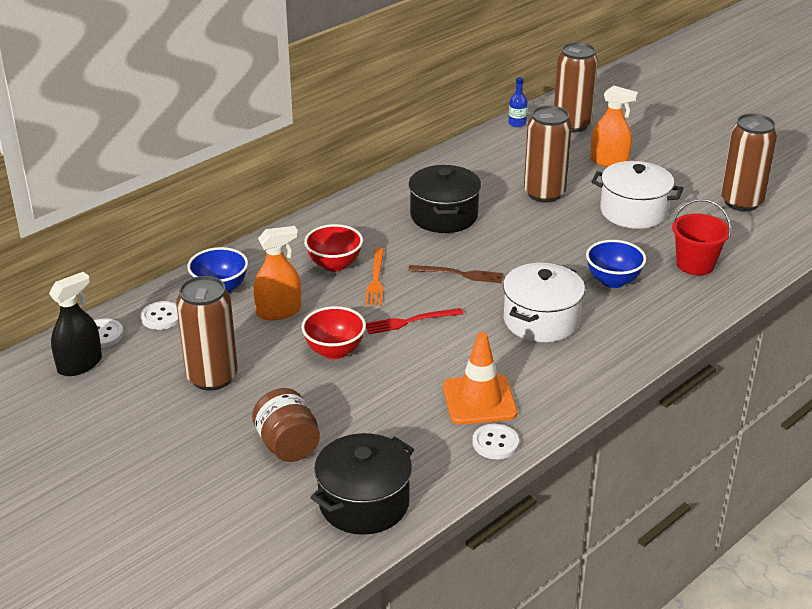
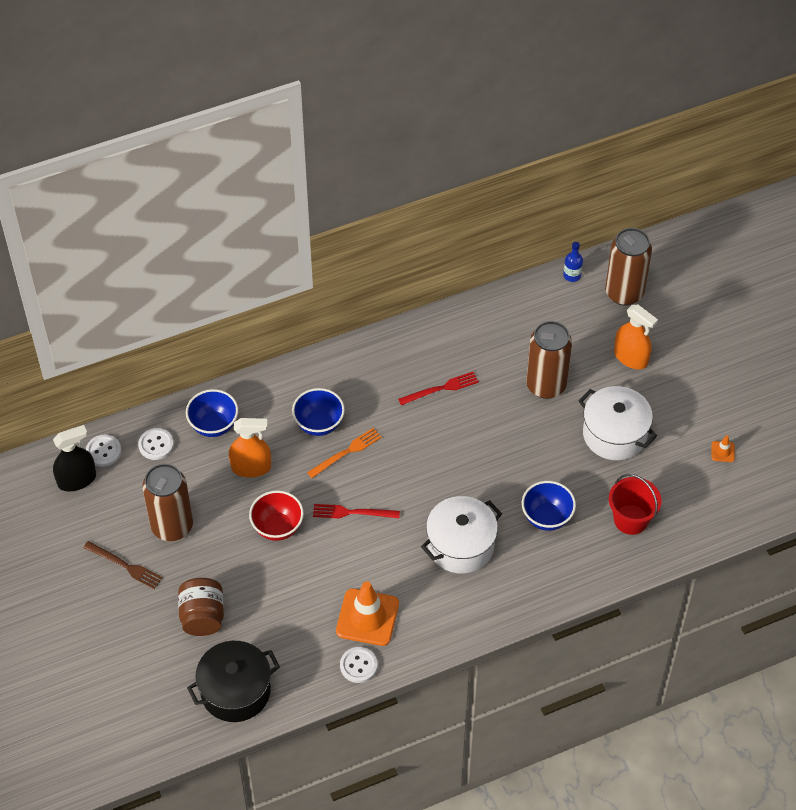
camera: 20 degrees right, 20 degrees up
red bowl [304,224,363,272] -> blue bowl [292,388,345,436]
orange fork [365,248,384,305] -> orange fork turned 150 degrees counterclockwise [307,428,382,478]
black pot [408,165,481,233] -> red fork [398,372,479,405]
brown fork [408,265,503,283] -> brown fork moved to [83,541,163,589]
brown can [721,113,777,211] -> orange traffic cone [712,435,735,462]

